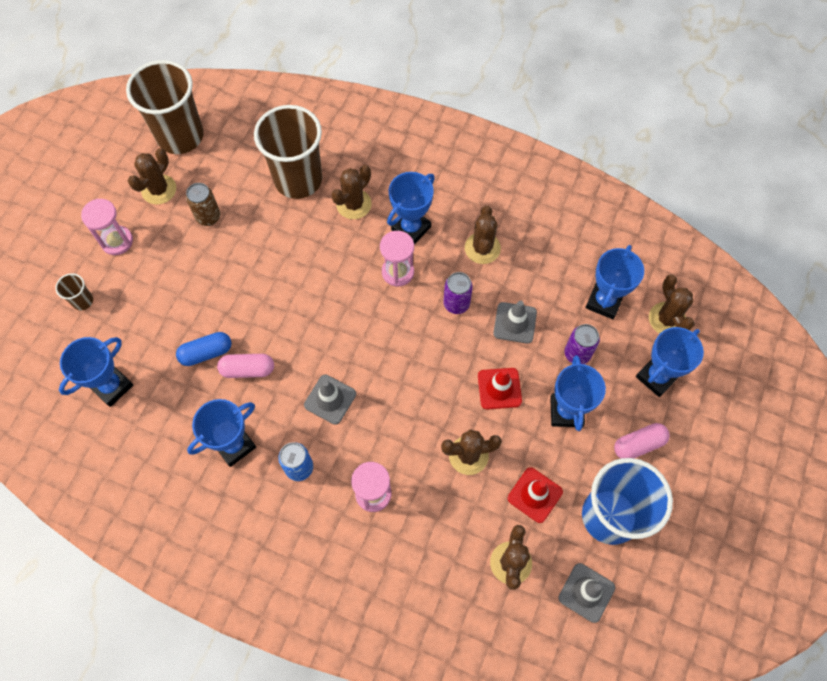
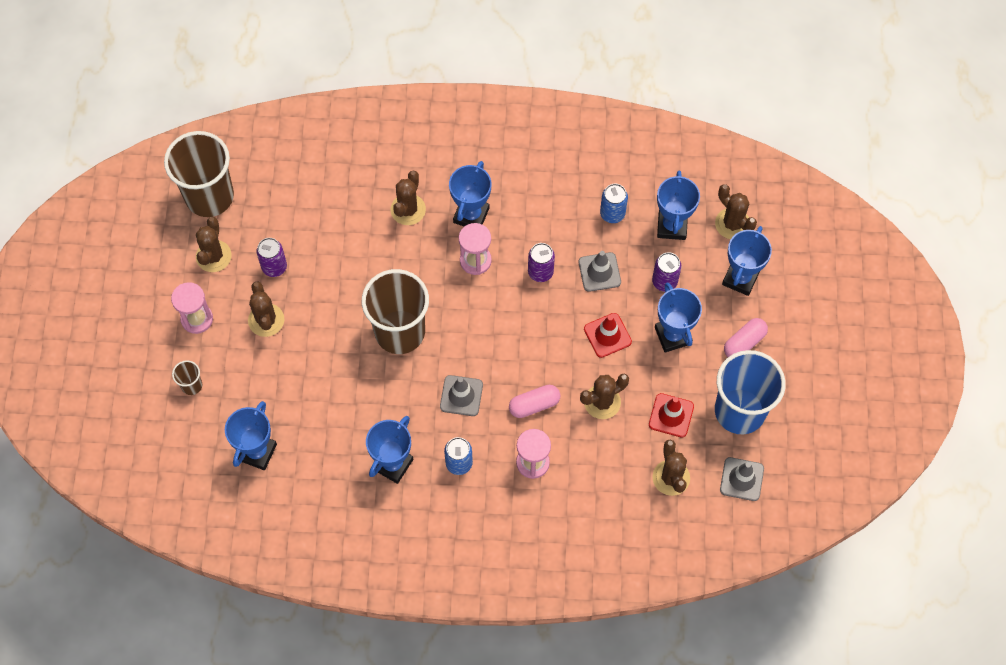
camera: 20 degrees left, 0 degrees up
blue capsule [176,332,232,366] -> none
brown can [186,183,220,226] -> purple can [256,238,287,277]
pink capsule [217,354,274,378] -> pink capsule moved to [509,385,560,418]
brown cup [254,105,322,199] -> brown cup moved to [362,269,429,354]
brown cactus [465,206,501,264] -> brown cactus moved to [248,281,284,337]
none -> blue can [600,184,628,223]

